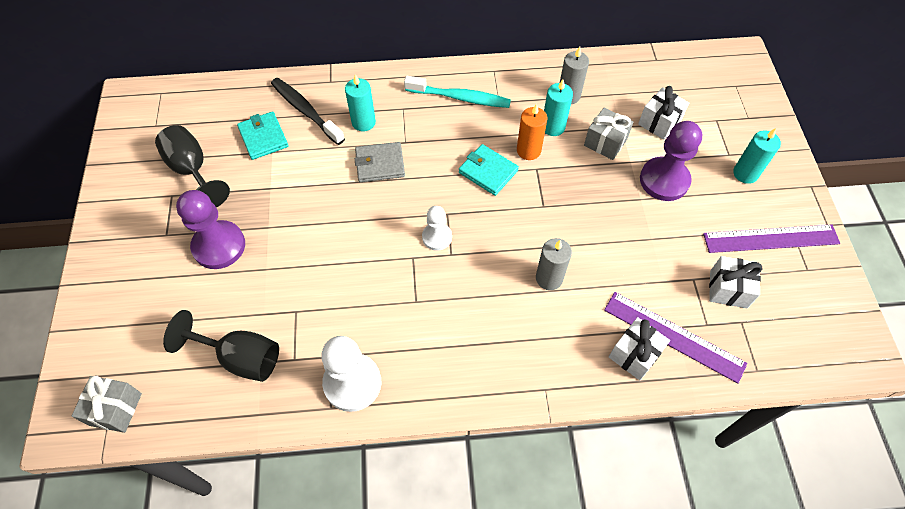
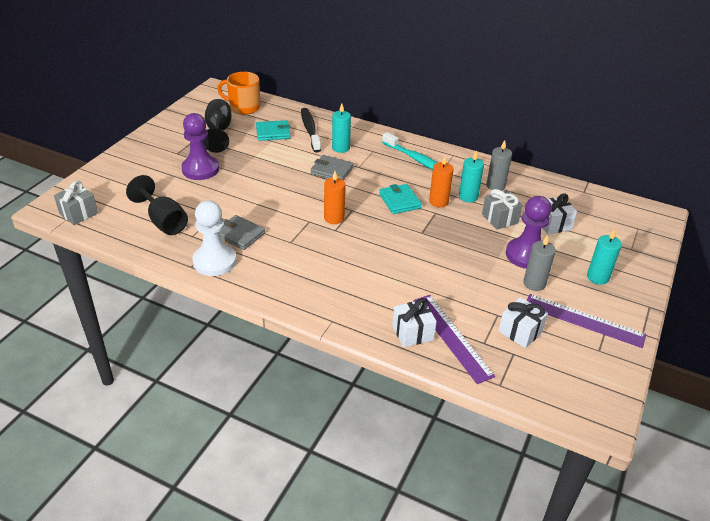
camera: 30 degrees right, 20 degrees down
turquoise wallet [237,111,288,160] -> turquoise wallet turned 75 degrees clockwise [256,120,291,141]
white pawn [422,206,452,251] -> orange candle [324,171,345,224]
grey candle [536,238,572,290] -> grey candle moved to [523,235,556,291]
none -> orange mug [217,72,261,115]
none -> grey wallet [219,215,265,250]

